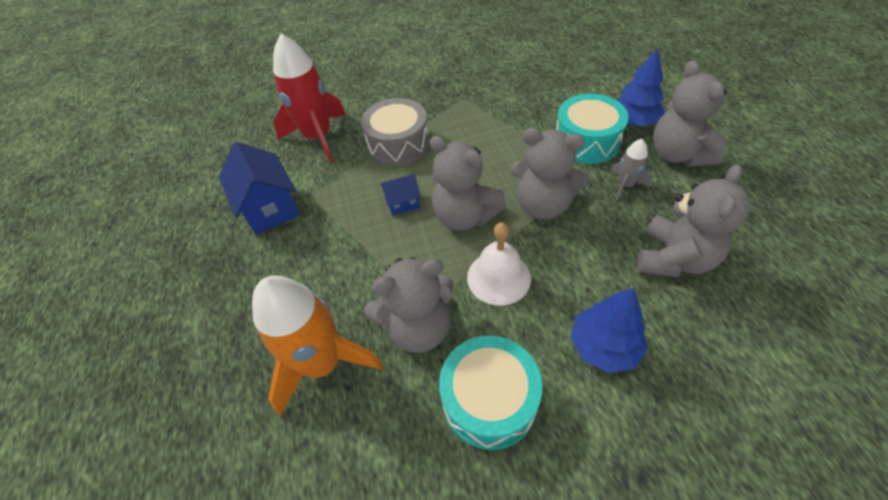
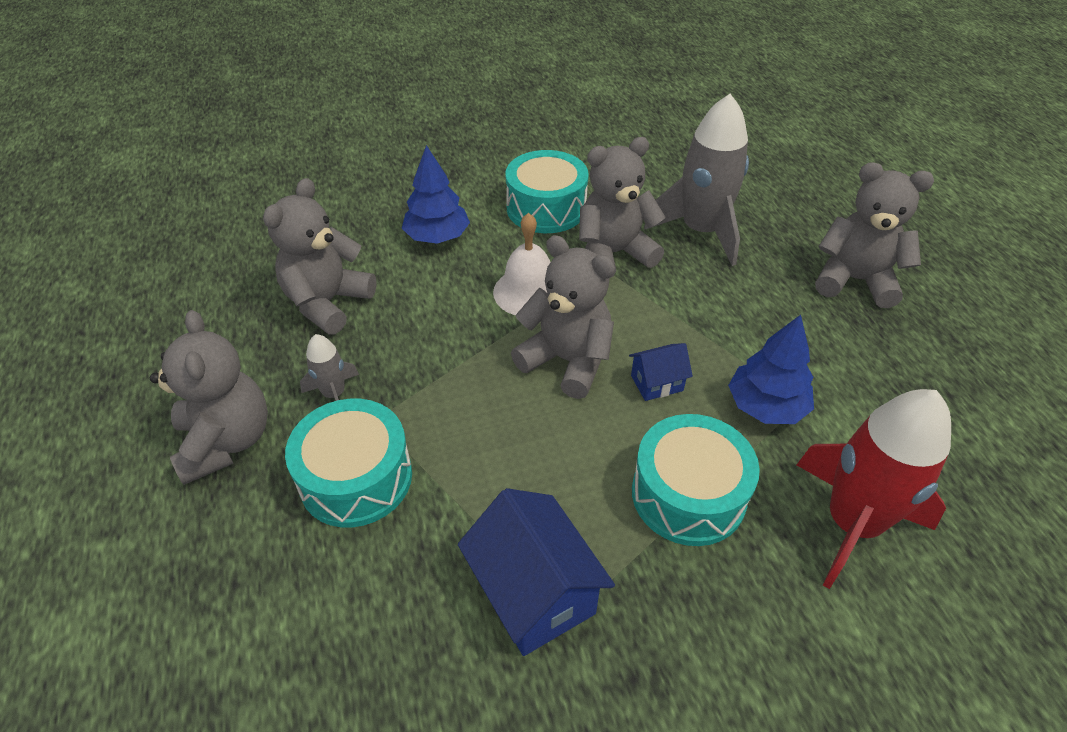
camera: 175 degrees right, 5 degrees down
blue house [219,142,300,235] -> blue house moved to [458,488,615,656]
orange rocket [252,276,382,416] -> grey rocket [644,94,749,266]
grey drum [361,98,430,166] -> turquoise drum [632,414,760,546]
grey teddy bear [510,128,589,220] -> grey teddy bear moved to [815,162,934,308]
blue tree [617,48,665,126] -> blue tree moved to [728,315,814,424]

